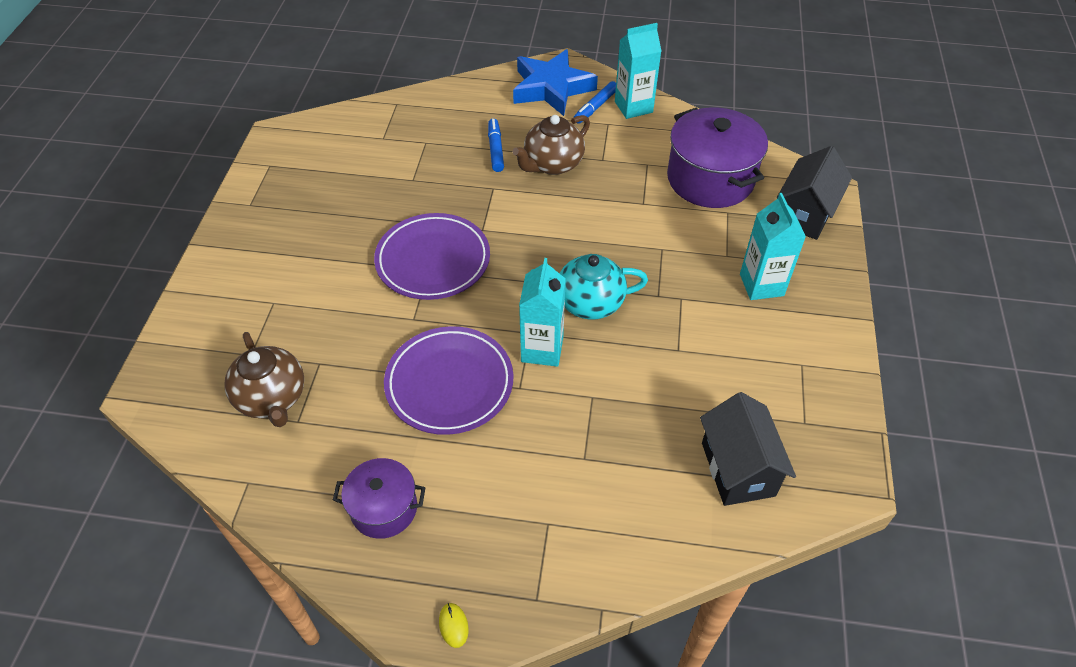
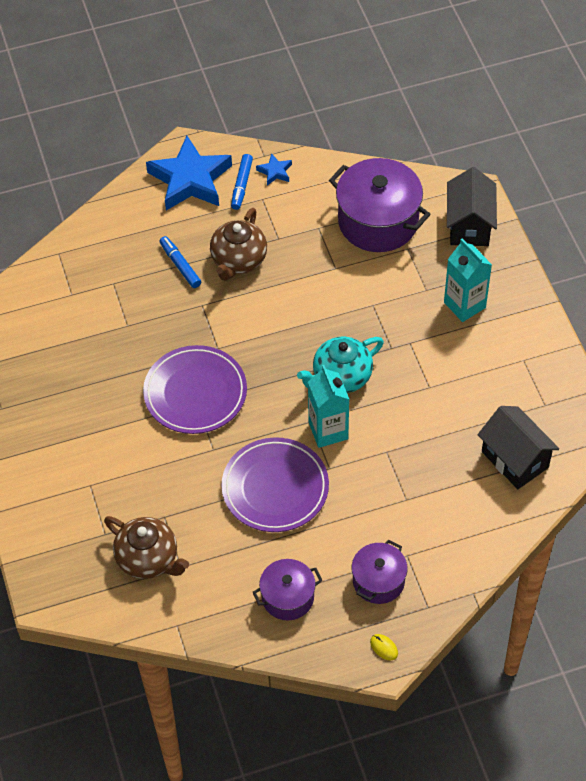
camera: 25 degrees left, 5 degrees up
turquoise carton [615,23,661,119] -> blue star [256,153,292,185]
none -> purple pot [352,540,408,604]

